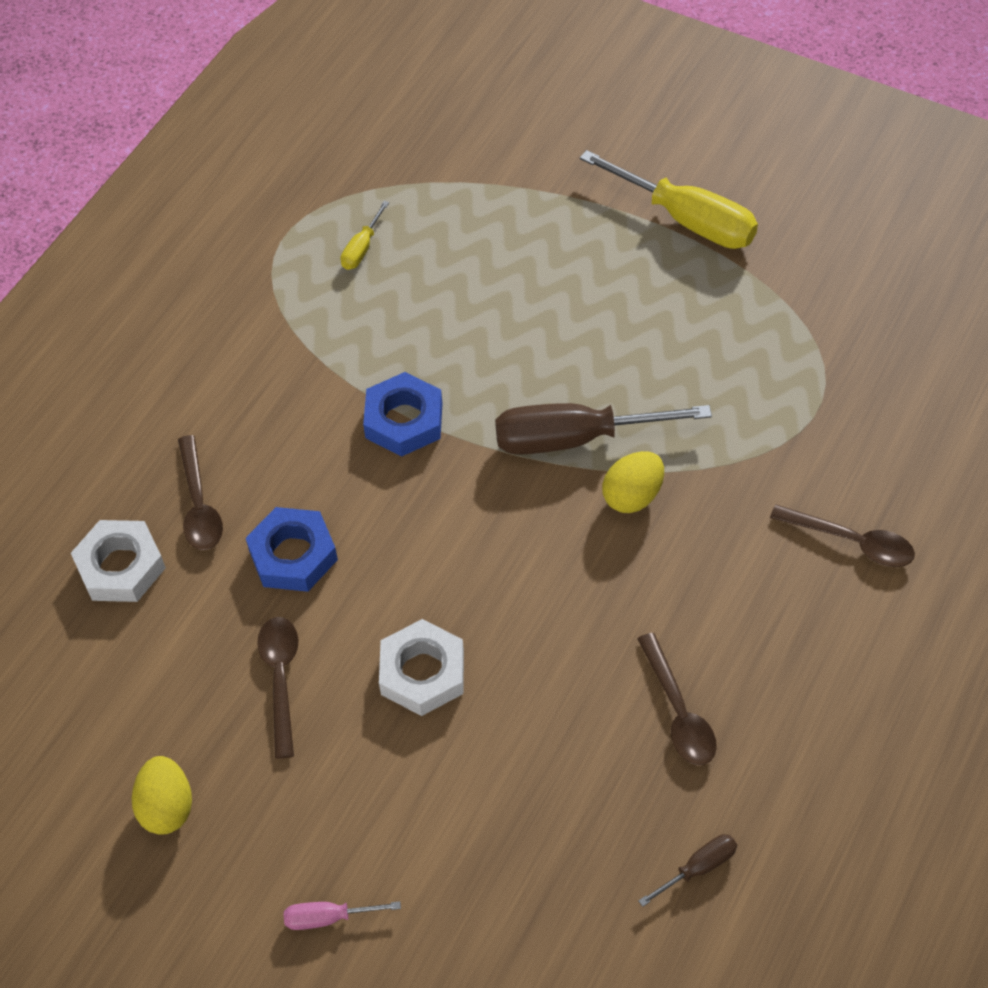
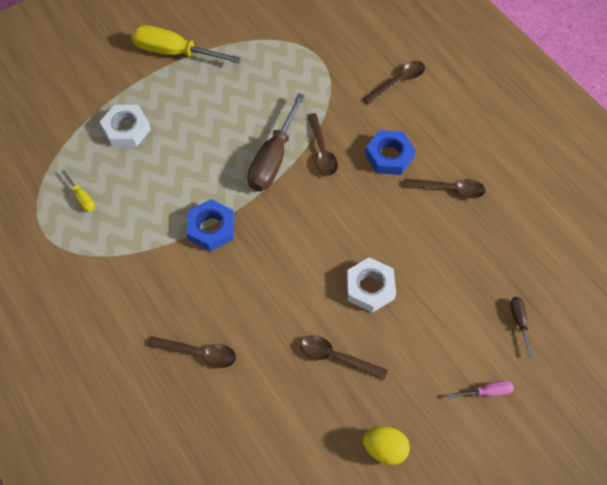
camera: 65 degrees left, 5 degrees up
white nut [71,520,166,602] -> white nut moved to [100,105,151,147]
blue nut [246,507,338,592] -> blue nut moved to [365,130,416,175]
pink screwdriver [284,901,401,930] -> pink screwdriver turned 120 degrees counterclockwise [448,381,514,398]
yellow screwdriver [580,150,758,249] -> yellow screwdriver turned 135 degrees counterclockwise [131,25,241,63]
yellow egg [602,451,664,513] -> brown spoon [307,113,338,176]
brown screwdriver [638,834,737,907] -> brown screwdriver moved to [510,297,533,357]

